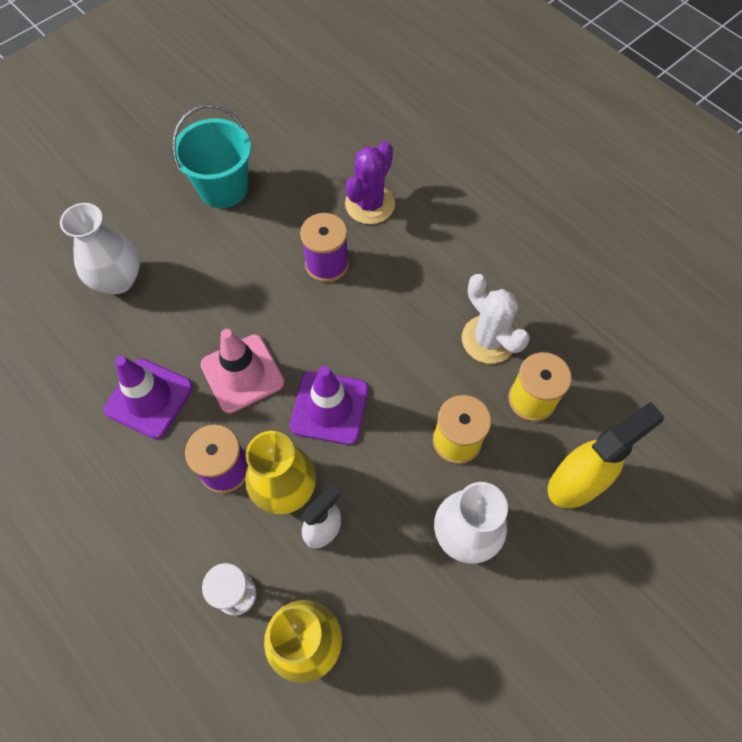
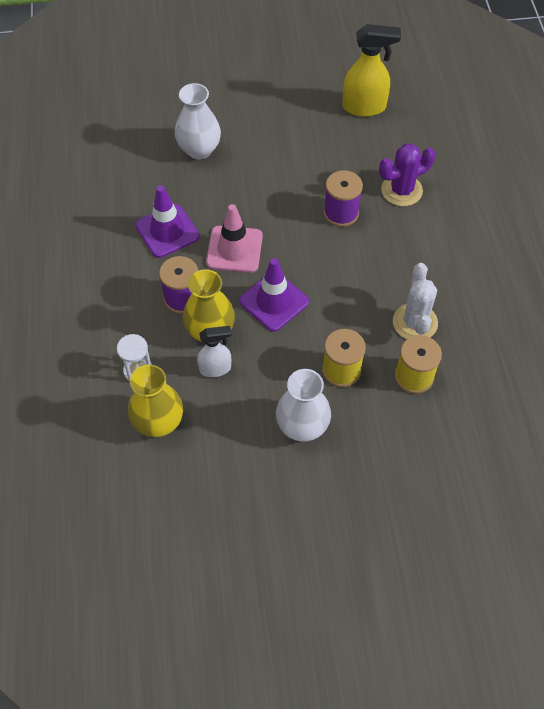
camera: 35 degrees right, 5 degrees down
turquoise bucket [172,104,251,208] -> none
yellow spray bottle [548,402,664,508] -> yellow spray bottle moved to [342,24,401,117]

